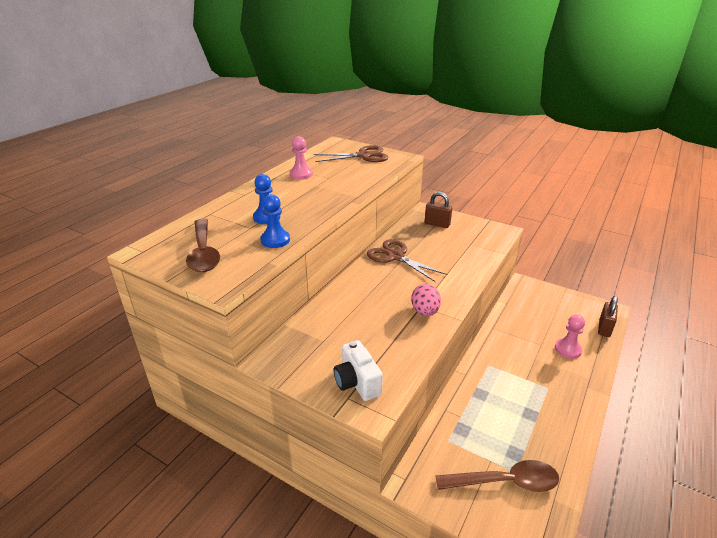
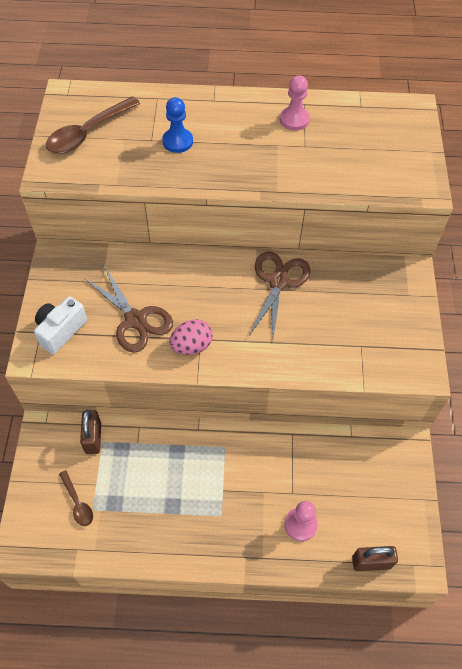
camera: 60 degrees right, 25 degrees up
blue pawn [261,194,290,248] -> none
brown scissors [314,145,389,162] -> brown scissors moved to [84,266,173,353]
brown padlock [425,192,452,228] -> brown padlock moved to [80,410,101,454]
brown spoon [435,460,559,492] -> brown spoon [59,470,93,526], size x0.54

